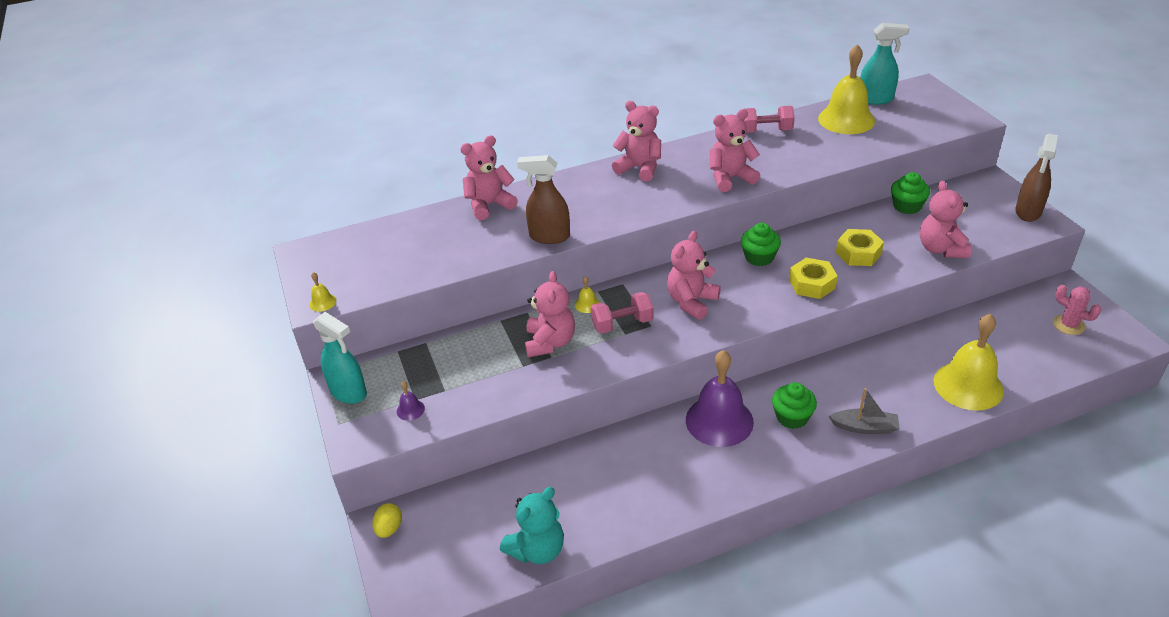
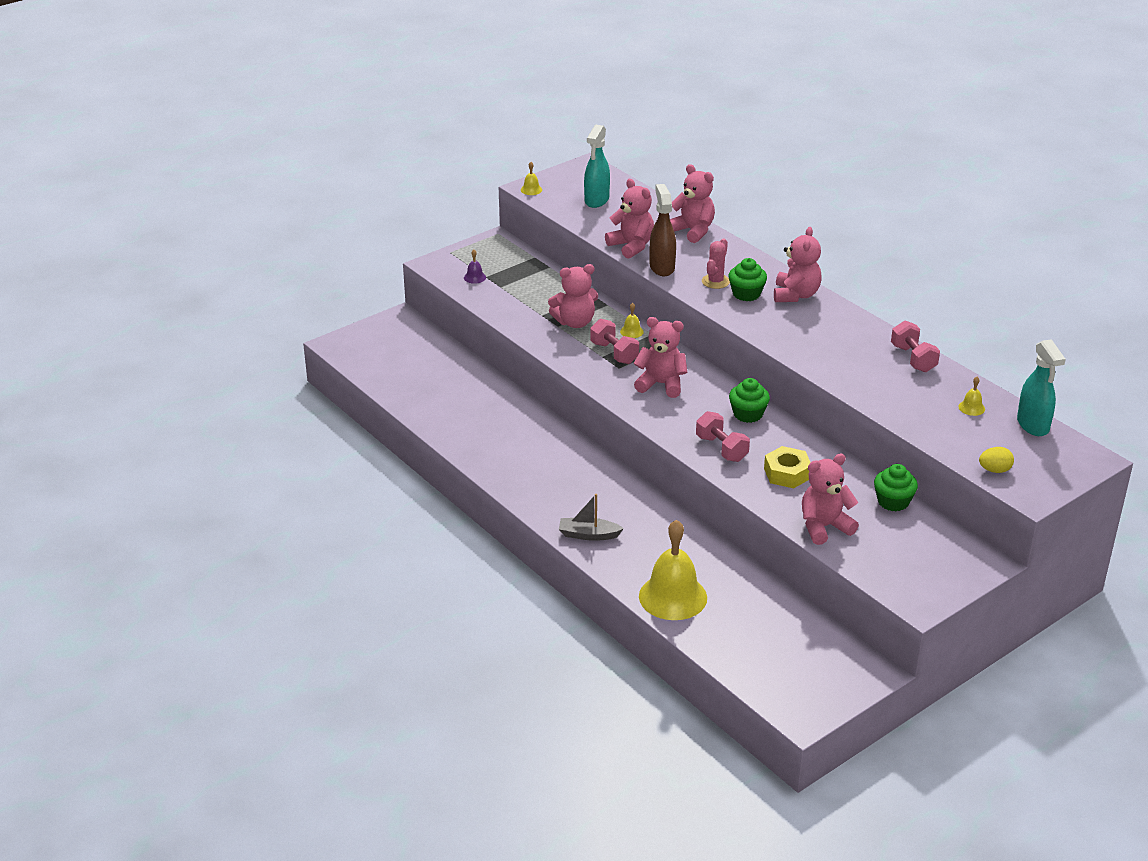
camera: 70 degrees right, 5 degrees down
turquoise spray bottle [313,312,367,404] -> turquoise spray bottle moved to [584,125,610,208]
yellow egg [372,503,402,538] -> yellow egg moved to [979,447,1014,473]
turquoise teddy bear [500,487,564,564] -> none
purple bell [686,350,754,447] -> none
pink teddy bear [710,109,760,192] -> pink teddy bear moved to [605,179,654,259]
green cupcake [772,382,817,429] -> green cupcake moved to [728,258,767,301]
yellow nut [789,258,838,299] -> pink dumbbell [696,411,750,462]
yellow bell [818,44,875,134] -> yellow bell [958,377,985,416], size x0.40
grey boat [829,388,900,434] -> grey boat turned 105 degrees clockwise [559,494,624,541]
brown spray bottle [1015,134,1058,222] -> none
pink cactus [1053,285,1101,335] -> pink cactus moved to [702,238,730,289]

